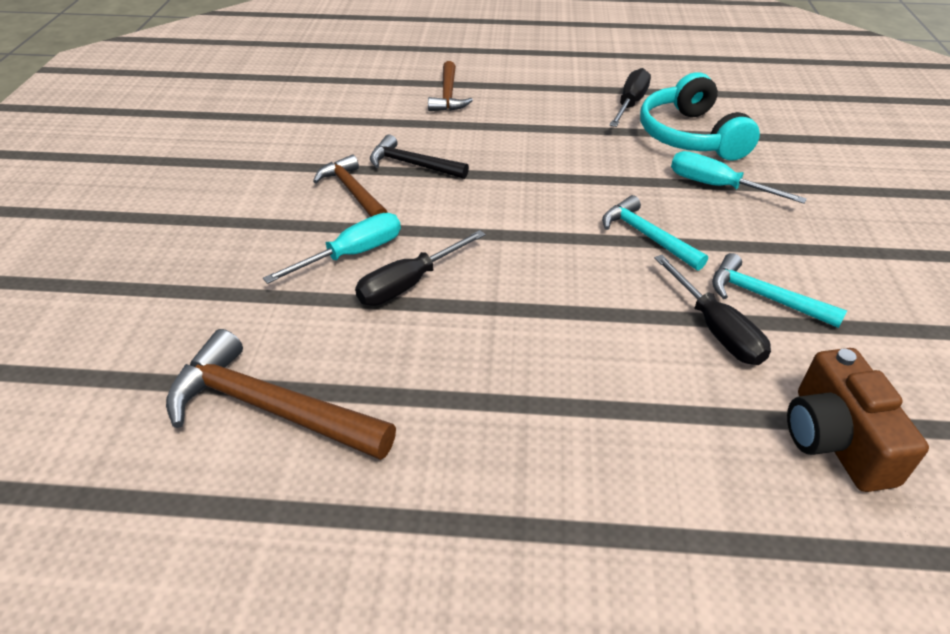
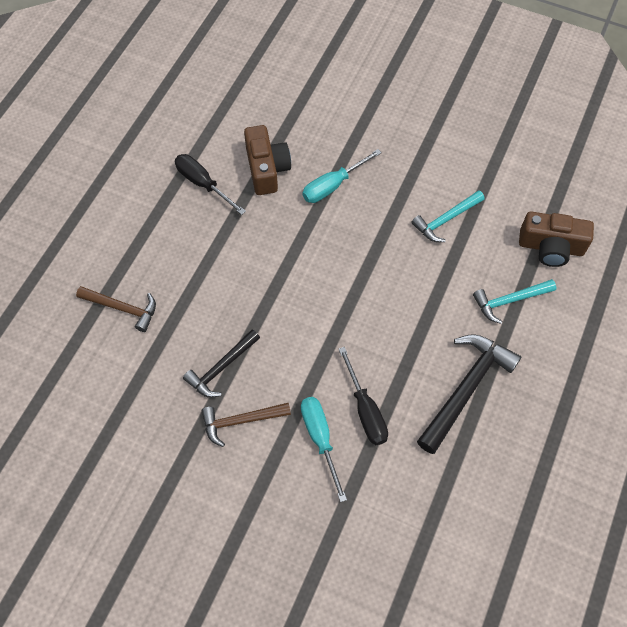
camera: 70 degrees left, 20 degrees up
brown hammer [166,329,396,460] -> none
turquoise hammer [602,195,708,271] -> turquoise hammer moved to [473,279,556,324]
turquoise headphones [640,72,760,160] -> brown camera [244,125,291,195]
black screwdriver [654,255,771,365] -> none
none -> black hammer [417,334,521,454]

